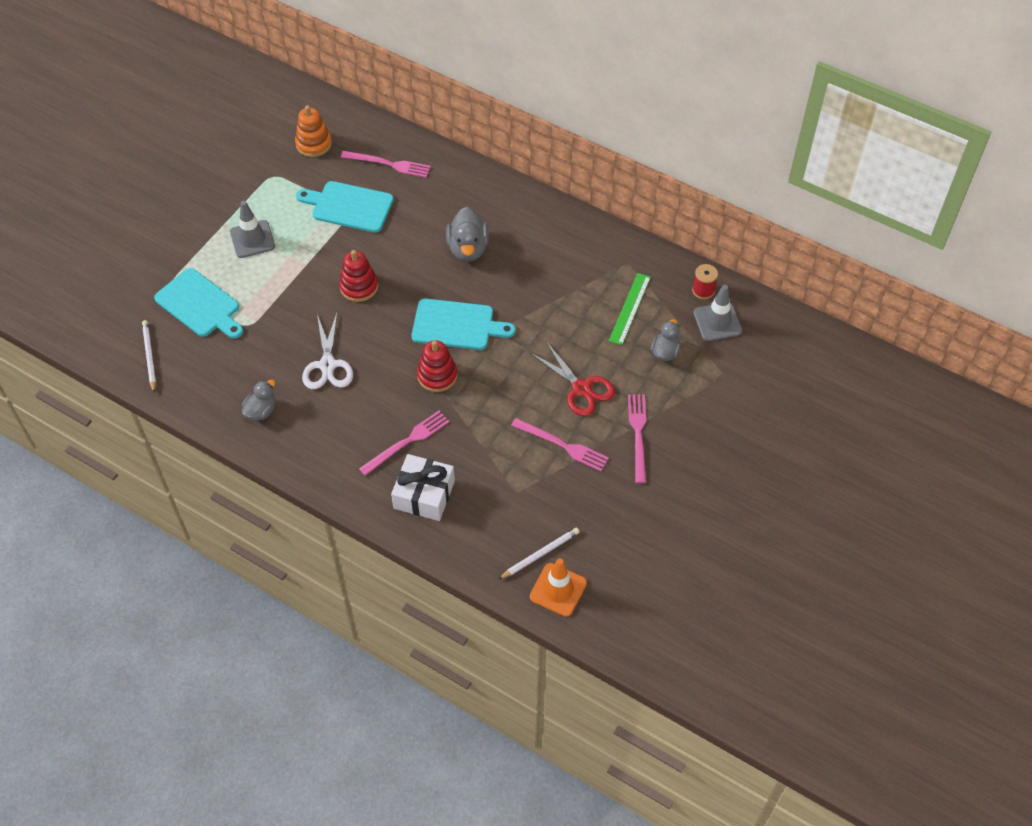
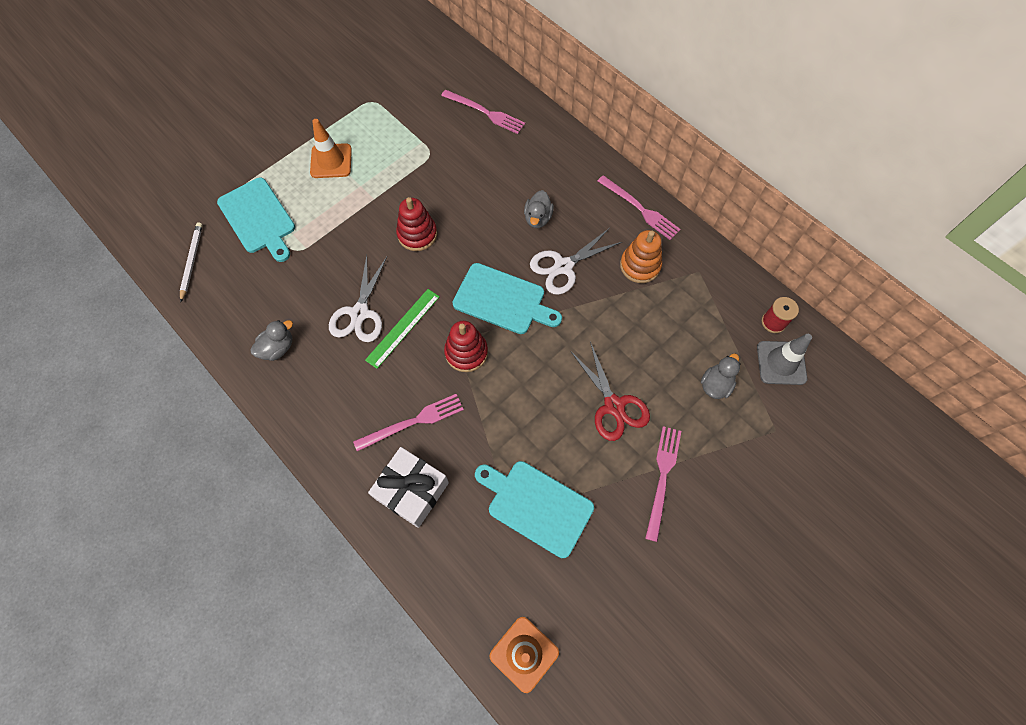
camera: 15 degrees right, 10 degrees up
grey traffic cone [230,201,275,258] -> orange traffic cone [310,119,352,178]
orange stacking toy [295,105,332,157] -> orange stacking toy moved to [620,230,662,283]
turquoise cutting board [296,181,394,233] -> turquoise cutting board moved to [475,461,594,558]
grey duck [446,207,489,262] -> grey duck [524,190,554,228], size x0.64
white pencil [499,527,580,579] -> none
pink fork [511,418,609,471] -> pink fork moved to [598,175,681,240]
green ruler [609,273,651,345] -> green ruler moved to [365,289,440,369]
none -> white scissors [530,228,622,295]

